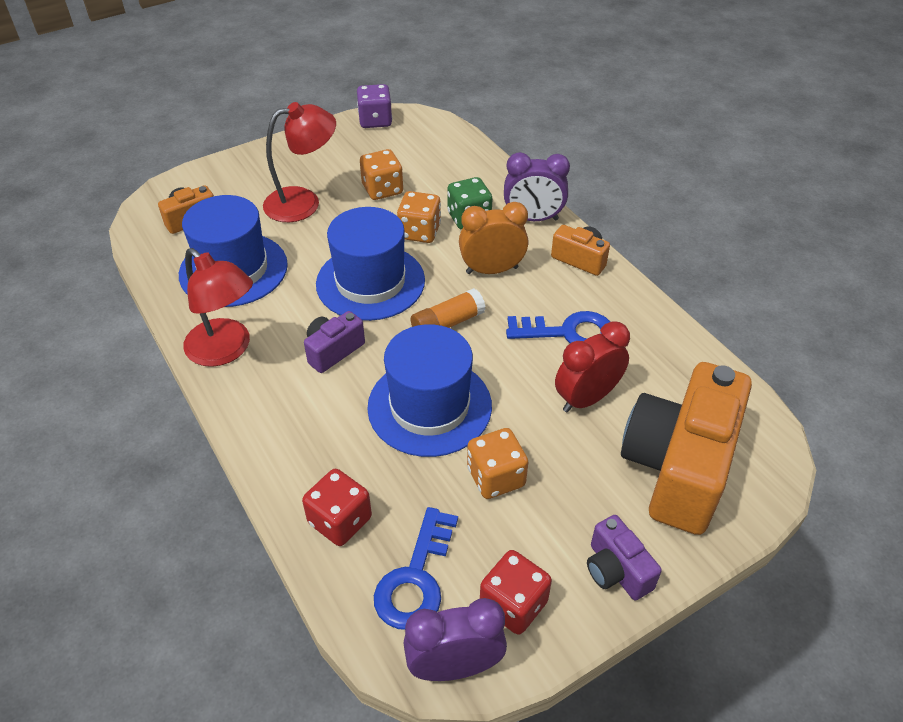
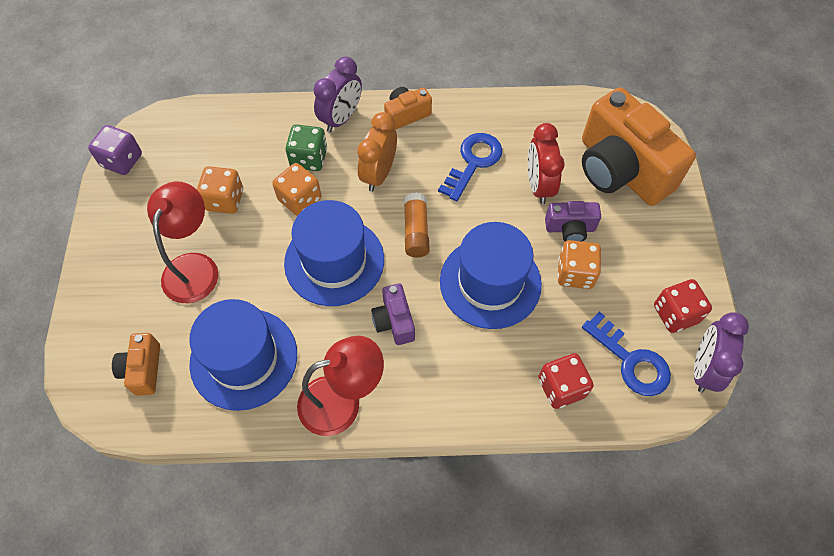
camera: 60 degrees left, 15 degrees up
purple camera [587,515,662,600] -> purple camera moved to [545,201,601,242]

